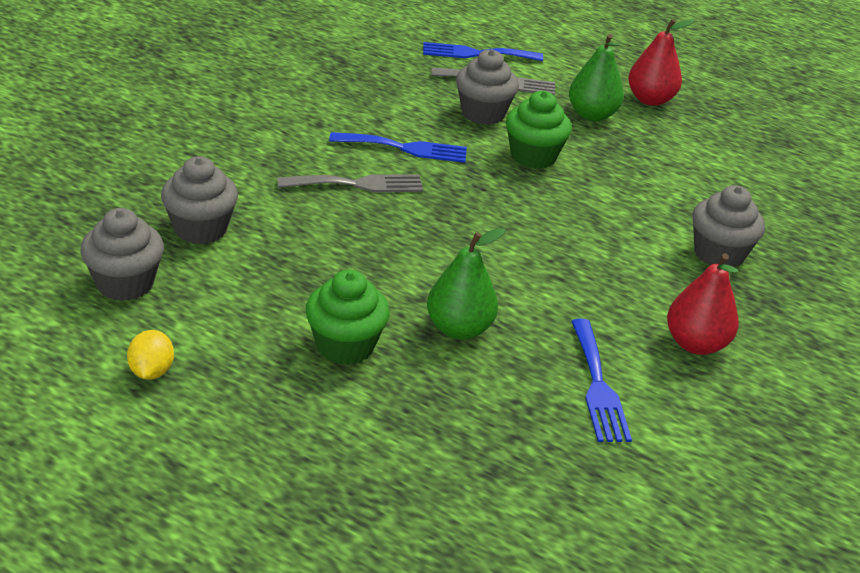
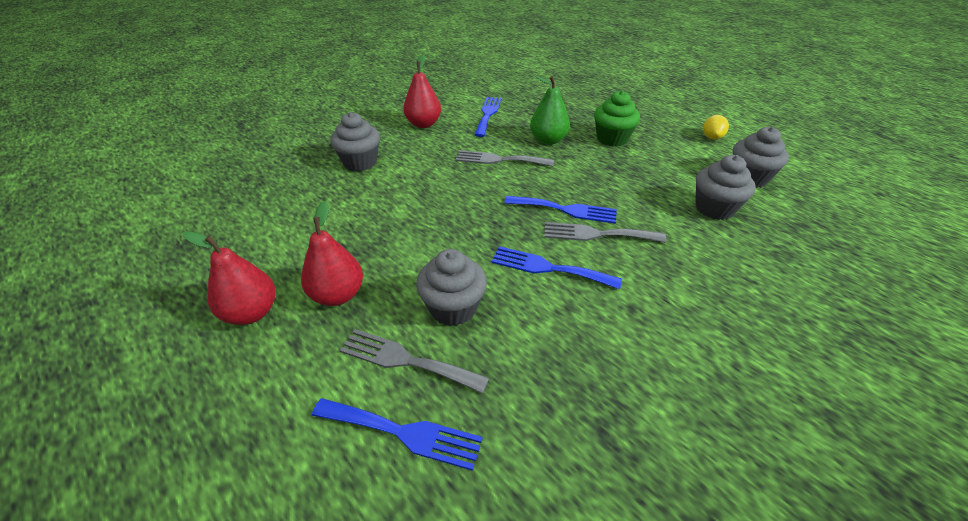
camera: 160 degrees left, 5 degrees up
green cupcake [506,91,572,169] -> none
green pear [569,34,624,121] -> red pear [301,201,363,306]
none -> grey fork [456,150,554,166]
none -> blue fork [504,196,617,224]

